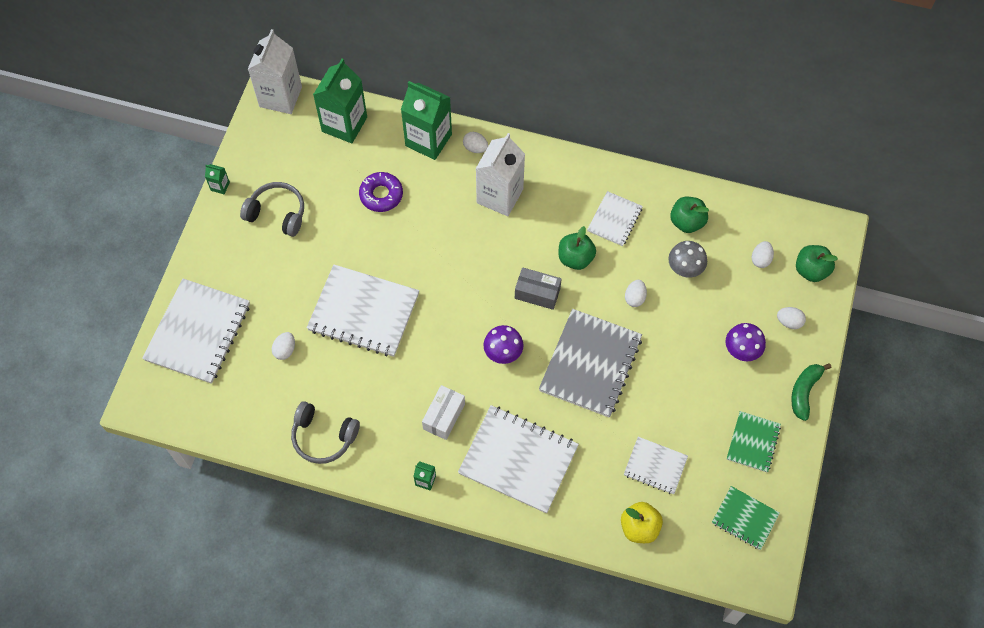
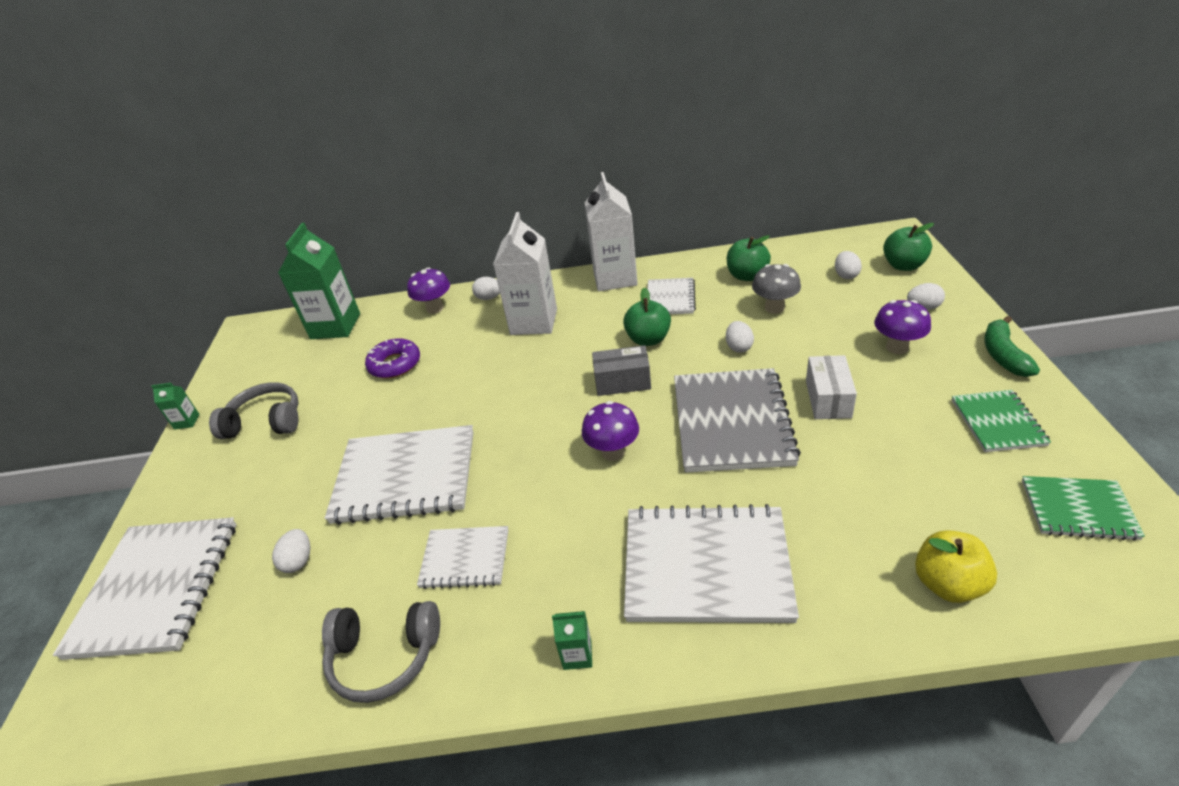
camera: 15 degrees left, 25 degrees down
white carton [248,29,302,114] -> white carton moved to [585,172,638,291]
green carton [401,81,452,160] -> purple mushroom [407,268,450,314]
white box [422,385,465,440] -> white box moved to [806,355,857,419]
white notebook [624,437,688,494] -> white notebook moved to [417,526,509,589]

